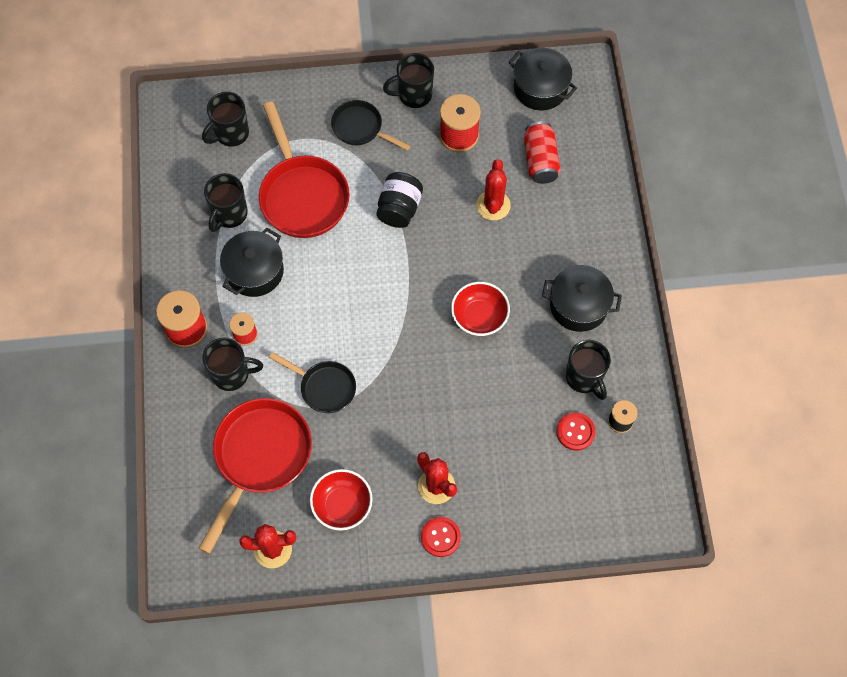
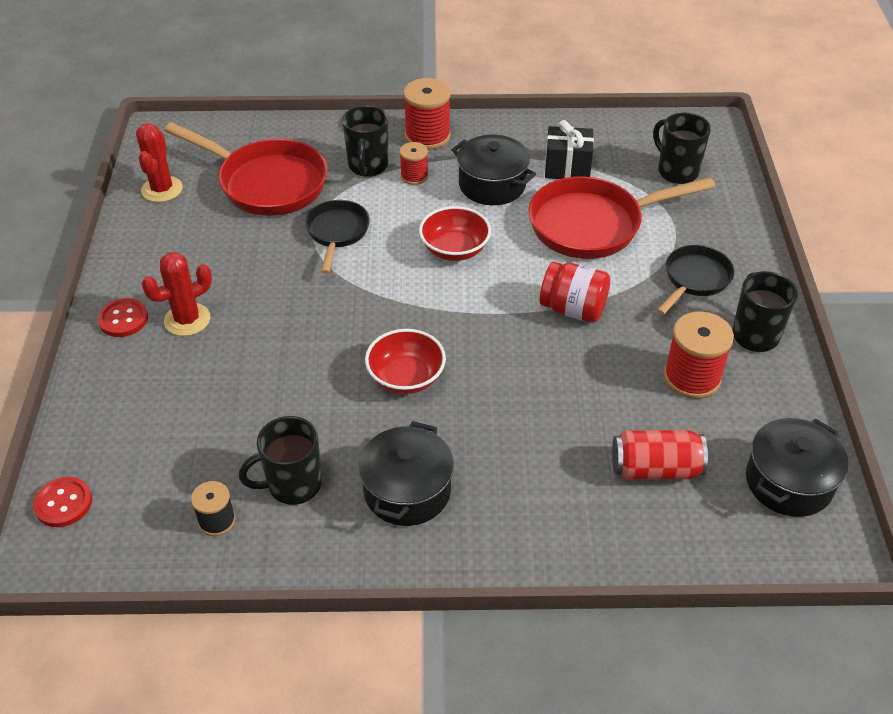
camera: 95 degrees right, 20 degrees down
black mug [204,173,248,232] -> black gift [545,120,594,179]
black pan [269,352,356,413] -> black pan turned 150 degrees clockwise [305,200,370,274]
red bowl [310,469,373,530] -> red bowl moved to [419,206,491,261]
black jar [376,172,423,228] -> red jar [540,262,610,323]
red cactus [476,159,511,220] -> none
red button [556,412,596,451] -> red button moved to [33,477,92,527]

